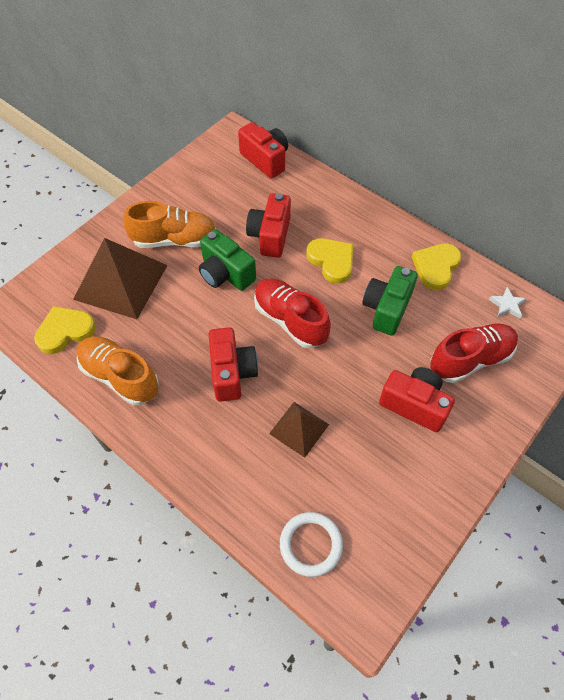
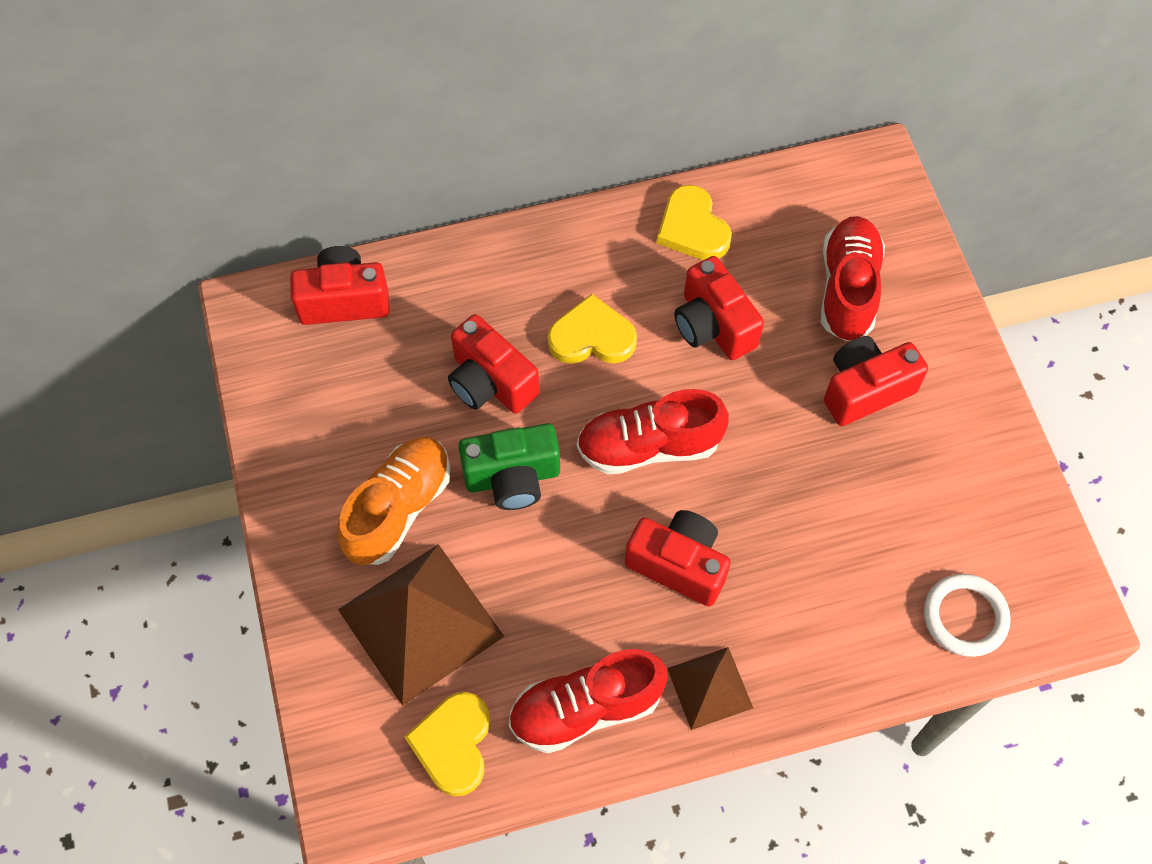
camera: 55 degrees left, 5 degrees up
orange shoe [77,336,159,405] -> red shoe [509,649,668,753]
brown pyramid [269,402,329,458] -> brown pyramid moved to [667,647,753,730]
green camera [362,266,418,336] -> red camera [674,256,764,360]
white star [489,287,527,319] -> none

